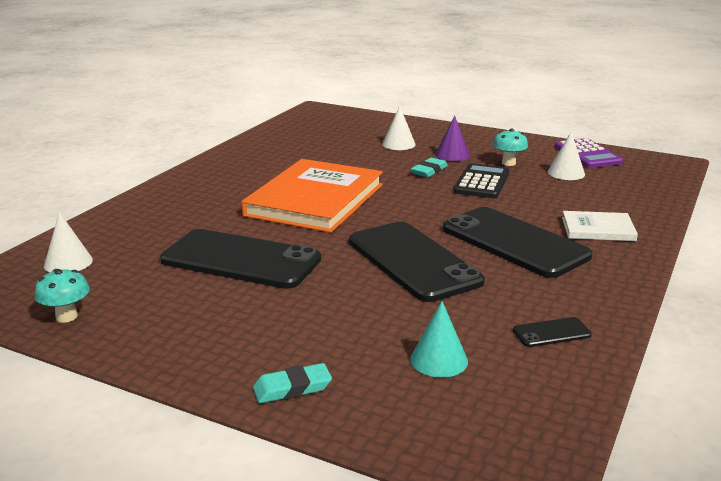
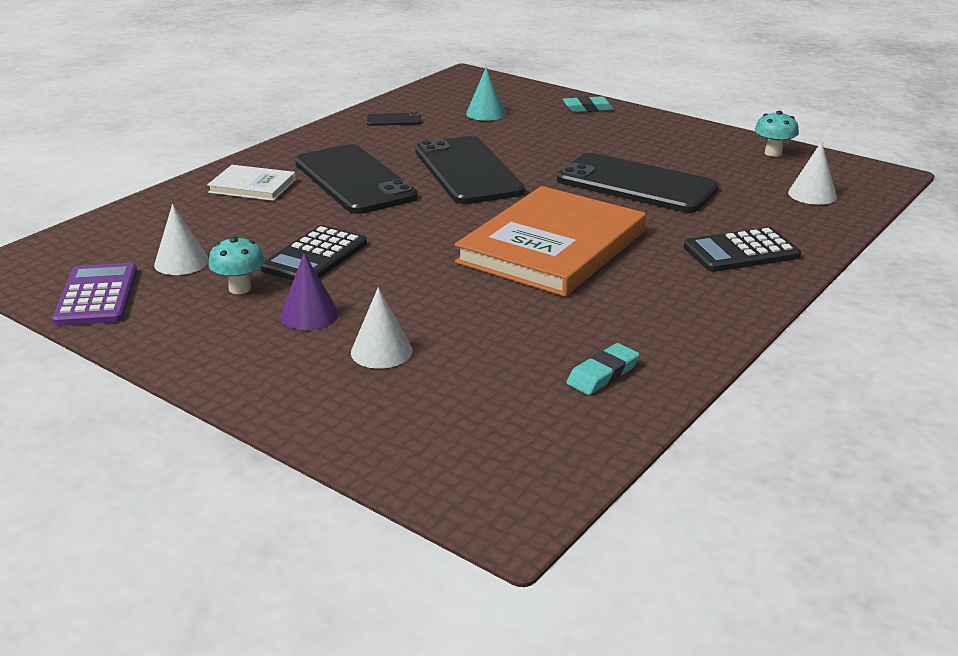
camera: 170 degrees left, 5 degrees up
turquoise eraser [411,158,448,177] -> turquoise eraser moved to [566,343,640,395]
none -> black calculator [684,227,801,272]

